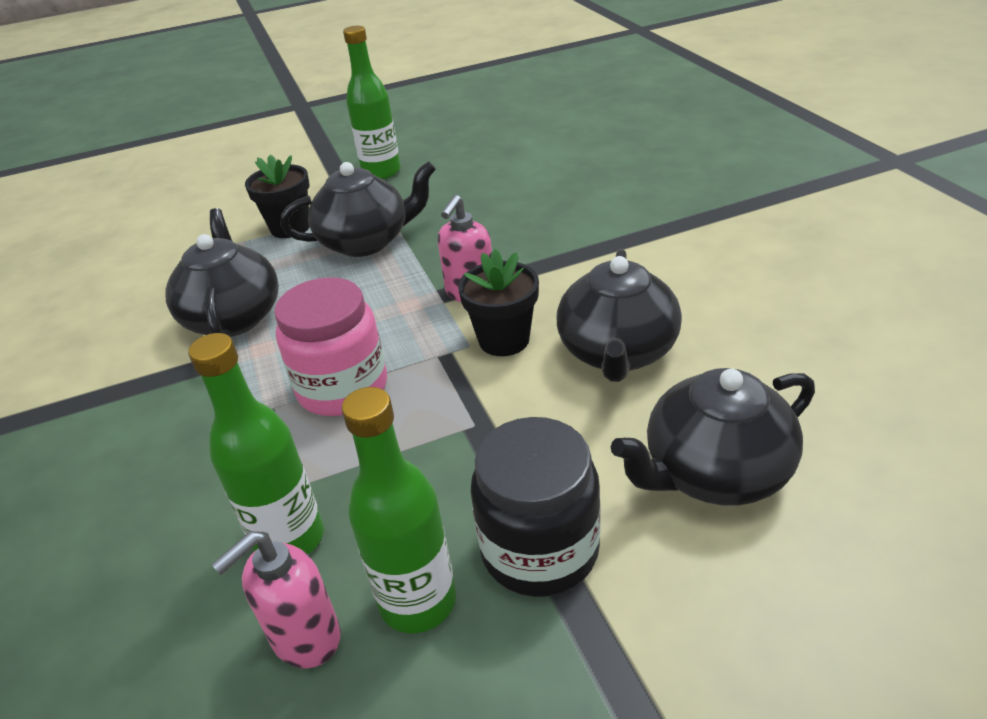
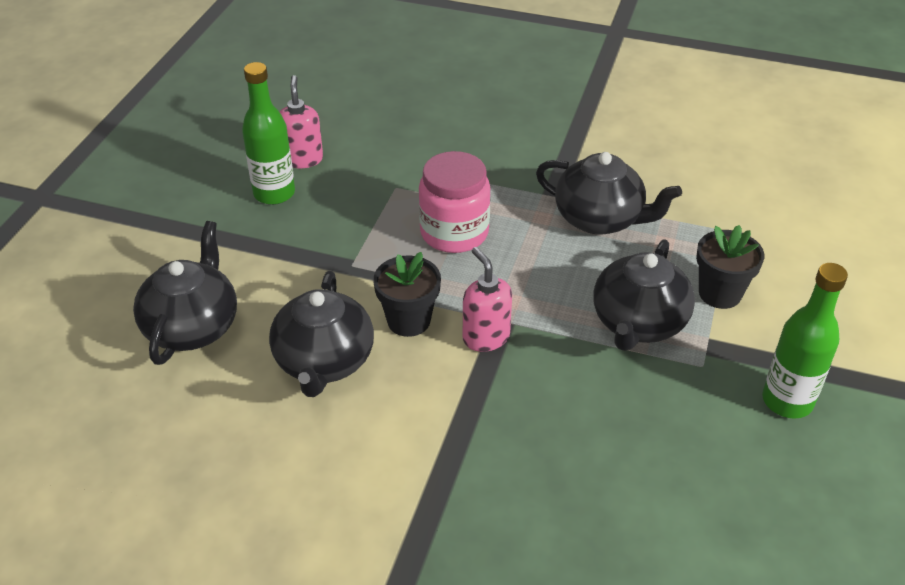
camera: 125 degrees right, 5 degrees up
green bottle [188,333,324,554] -> none
black jar [471,417,601,597] -> none
black teapot [557,249,682,382] -> black teapot turned 135 degrees counterclockwise [269,271,374,397]

